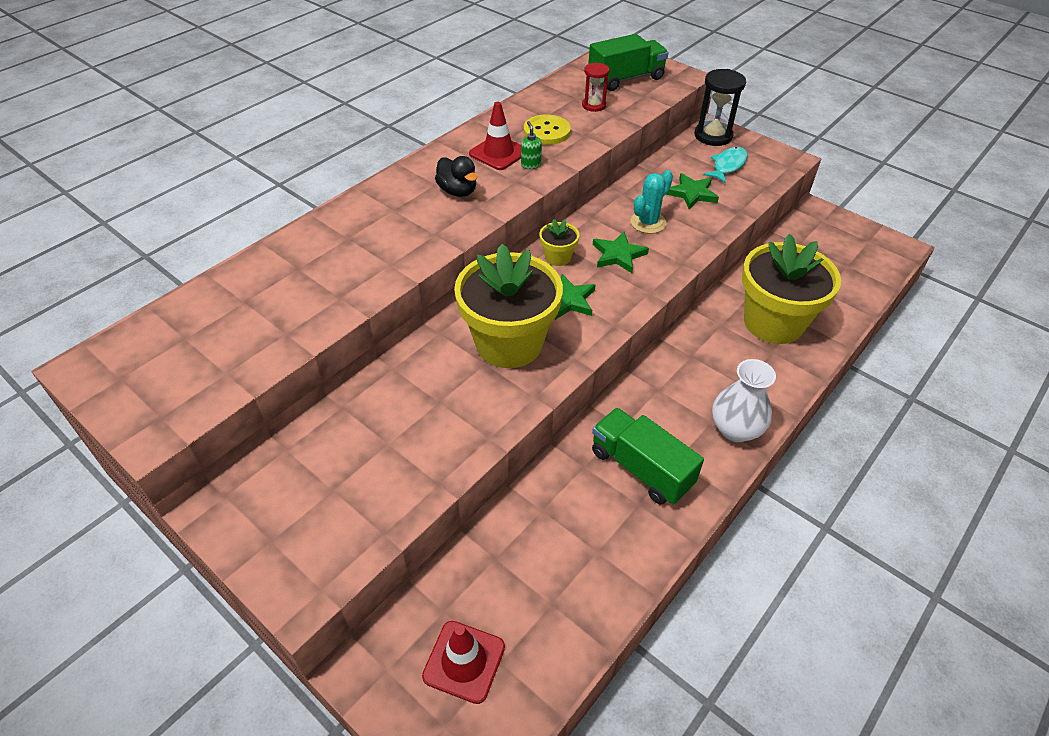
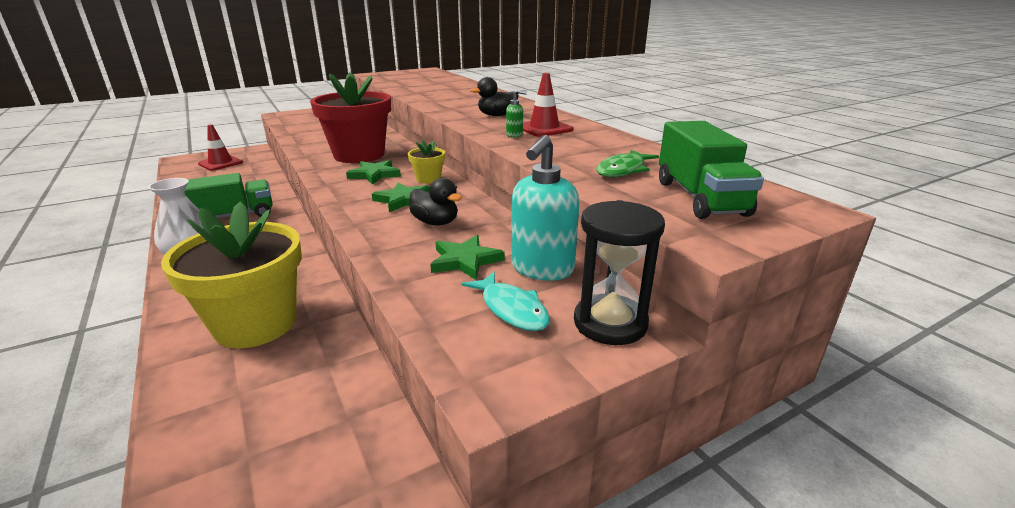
camera: 110 degrees right, 20 degrees down
yellow flower pot [454,244,563,368] -> red flower pot [310,72,391,163]
yellow button [524,114,571,145] -> none
red hourglass [582,62,609,112] -> green fish [596,150,659,177]
turquoise cactus [631,170,673,234] -> black duck [409,178,462,226]
none -> turquoise soap dispenser [512,135,580,281]

